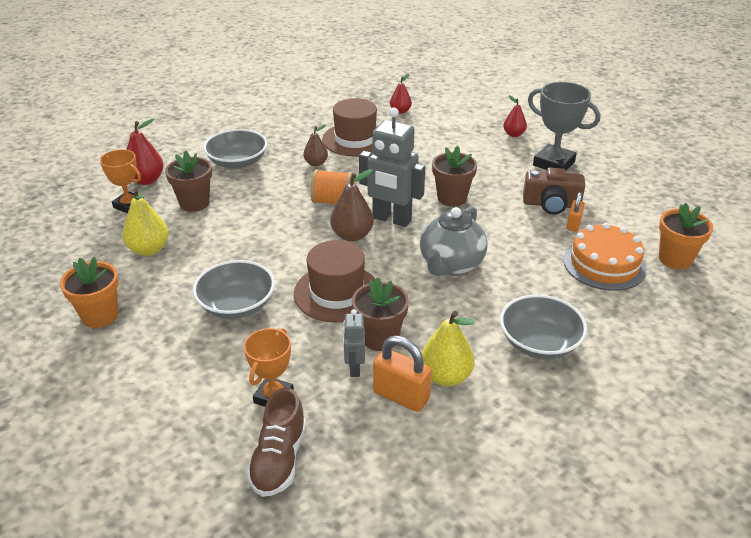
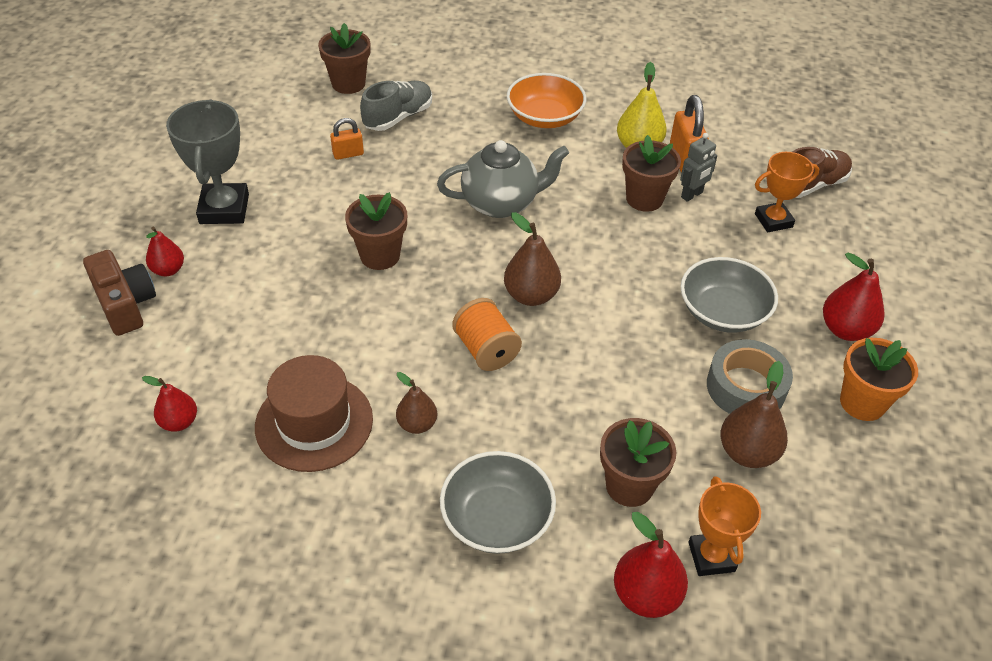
camera: 130 degrees left, 10 degrees up
yellow pear [122,188,169,256] -> brown pear [720,361,788,468]
brown hat [294,240,375,323] -> none
grey robot [359,108,425,227] -> none
grey bowl [500,295,587,359] -> orange bowl [507,73,586,128]
brown camera [523,168,585,214] -> brown camera moved to [83,250,156,336]
orange cake [563,223,647,291] -> grey shoe [360,81,432,131]
orange flower pot [659,202,713,269] -> brown flower pot [318,23,370,94]
none -> grey tape [707,339,793,414]
none -> red pear [823,253,884,341]

